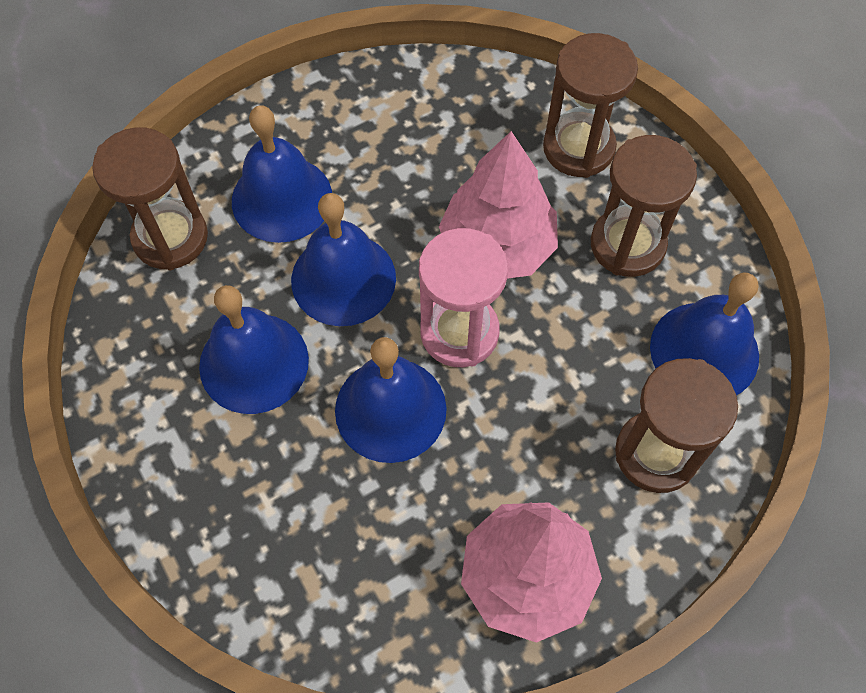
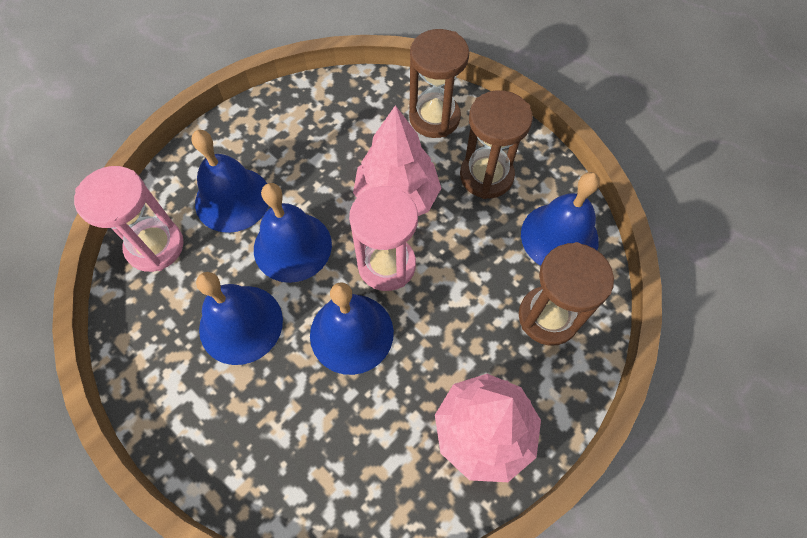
camera: 15 degrees left, 0 degrees up
brown hourglass [92,127,208,270] -> pink hourglass [74,166,184,272]

